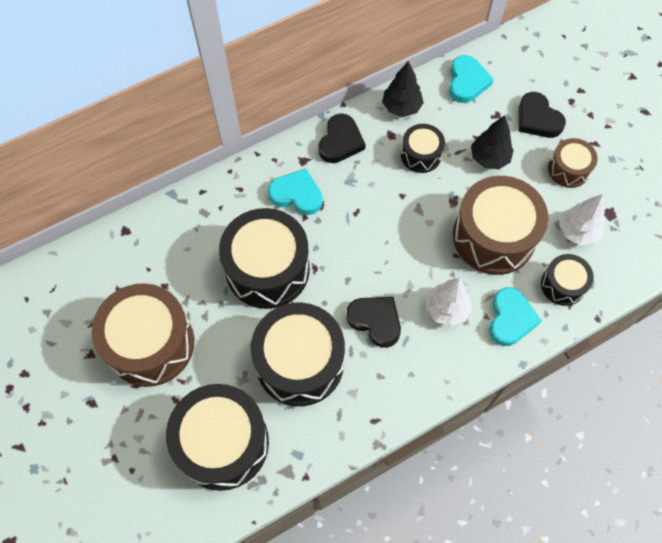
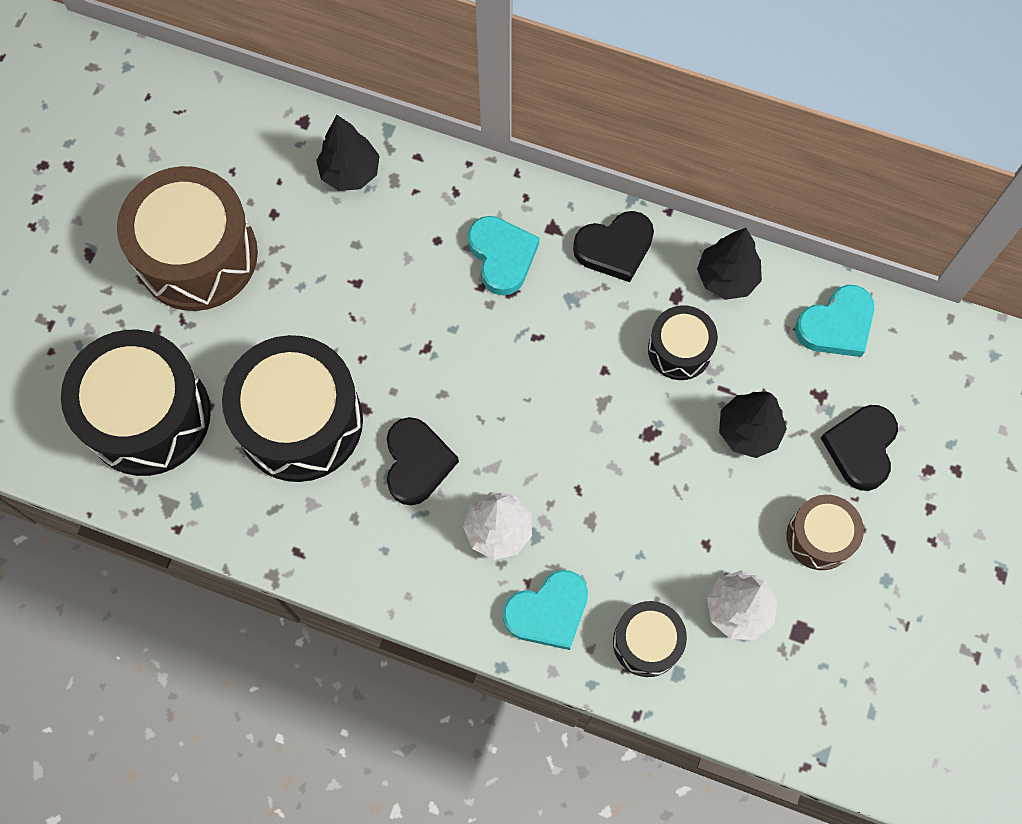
camera: 50 degrees right, 5 degrees up
black drum [219,208,310,309] -> none
brown drum [453,176,548,275] -> none
none -> black tree [316,115,380,191]

